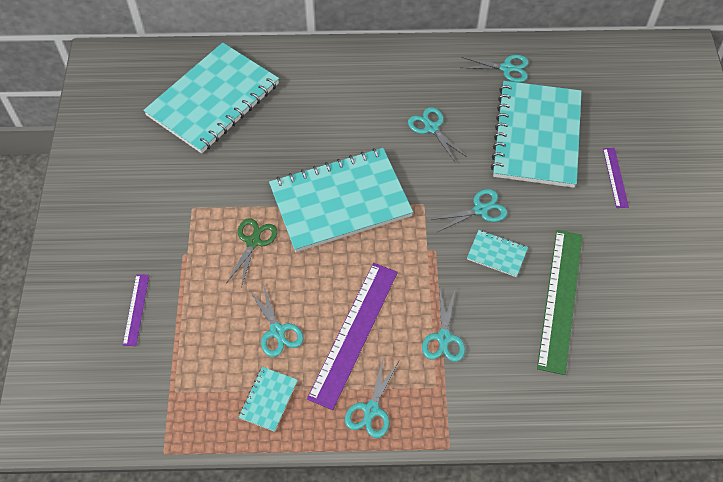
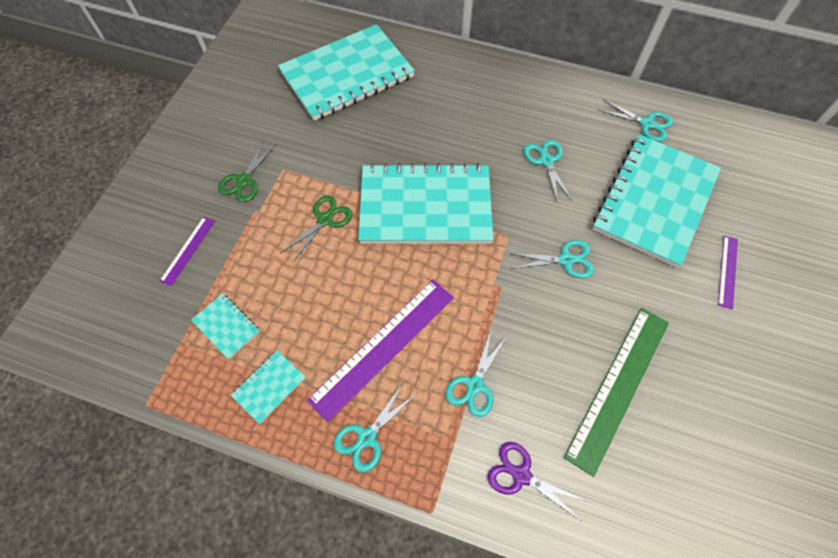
camera: 20 degrees right, 5 degrees up
turquoise scissors [249,284,304,357] -> none
turquoise notebook [467,230,528,277] -> turquoise notebook moved to [191,294,260,359]
none -> green scissors [218,140,277,202]
none -> purple scissors [488,442,588,520]

